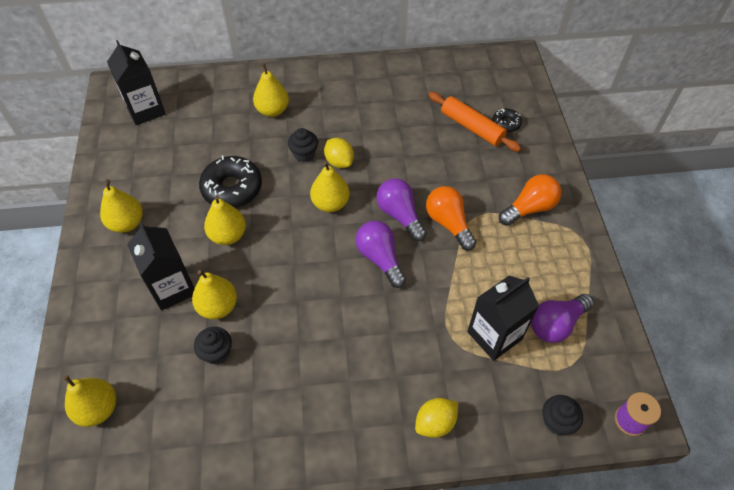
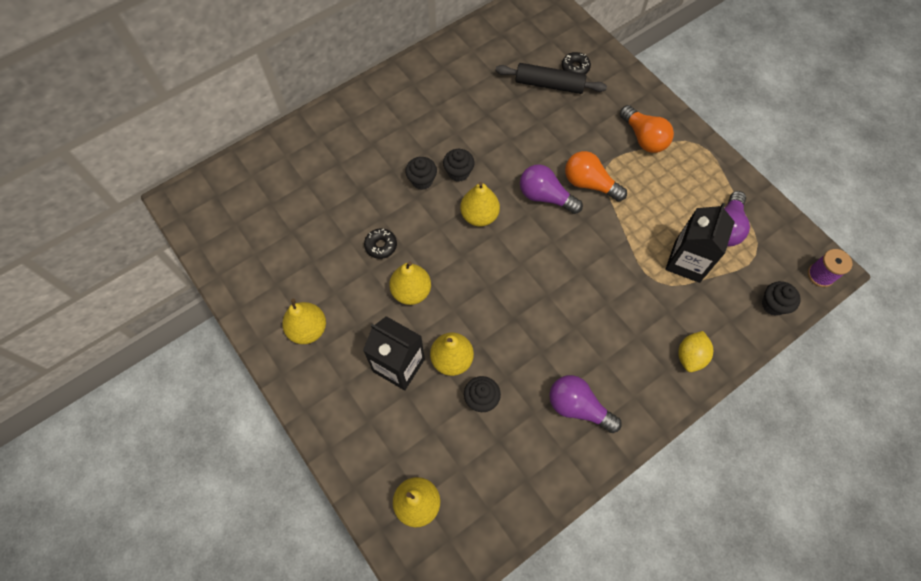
camera: 30 degrees left, 10 degrees up
black carton [107,40,166,125] -> none
black donut [199,156,262,208] -> black donut [364,228,397,259], size x0.51
yellow pear [253,63,289,117] -> none
yellow lemon [324,138,354,168] -> black cupcake [443,149,475,182]
purple light bulb [356,221,406,288] -> purple light bulb moved to [549,375,622,433]
orange rolling pin [429,92,521,152] -> black rolling pin [495,63,607,94]
orange light bulb [499,174,561,226] -> orange light bulb turned 120 degrees clockwise [620,105,674,153]

